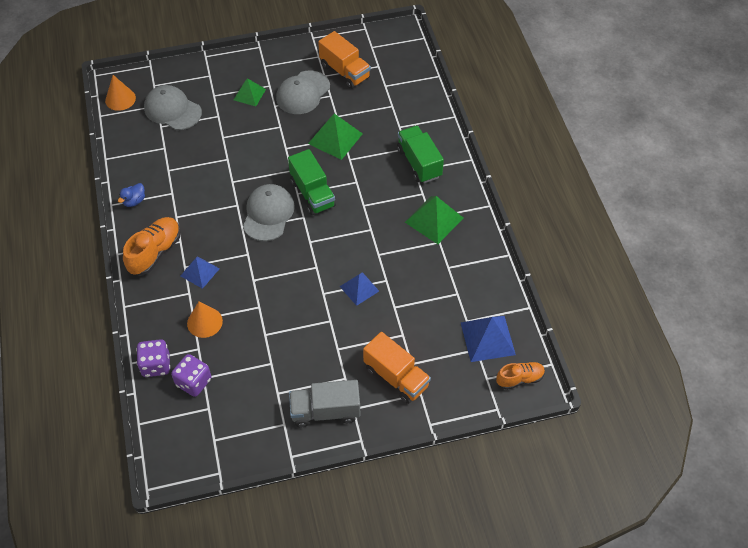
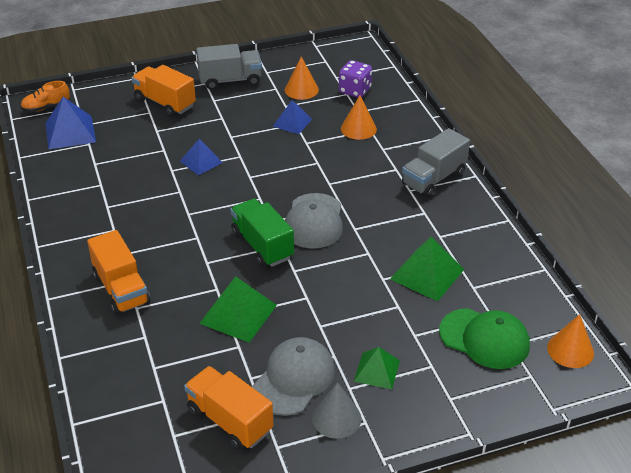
camera: 175 degrees right, 15 degrees down
blue duck [118,183,145,207] -> none
orange shoe [123,217,181,275] -> grey truck [402,128,470,198]
purple dice [136,339,170,377] -> none
grey cap [144,85,202,130] -> green cap [439,308,530,369]
blue pyramid [181,256,220,289] -> blue pyramid moved to [272,100,312,134]
green truck [397,126,444,183] -> orange truck [87,230,150,315]
green pyramid [405,196,463,244] -> green pyramid moved to [390,237,464,301]
none -> orange cone [285,56,319,100]
none -> grey cone [312,382,361,439]

